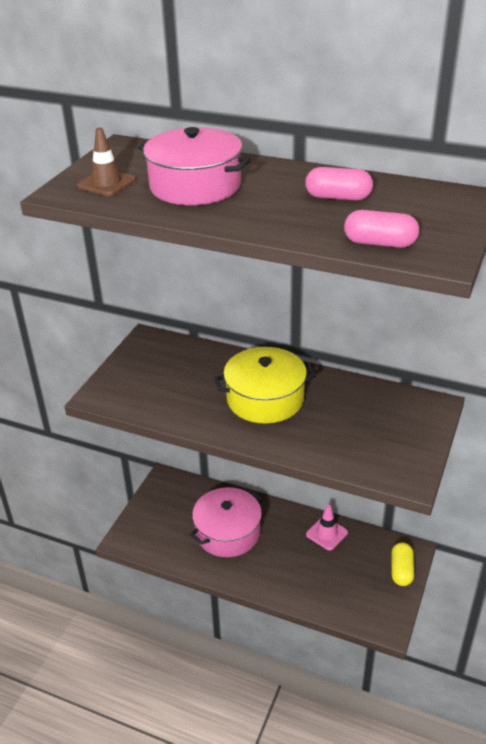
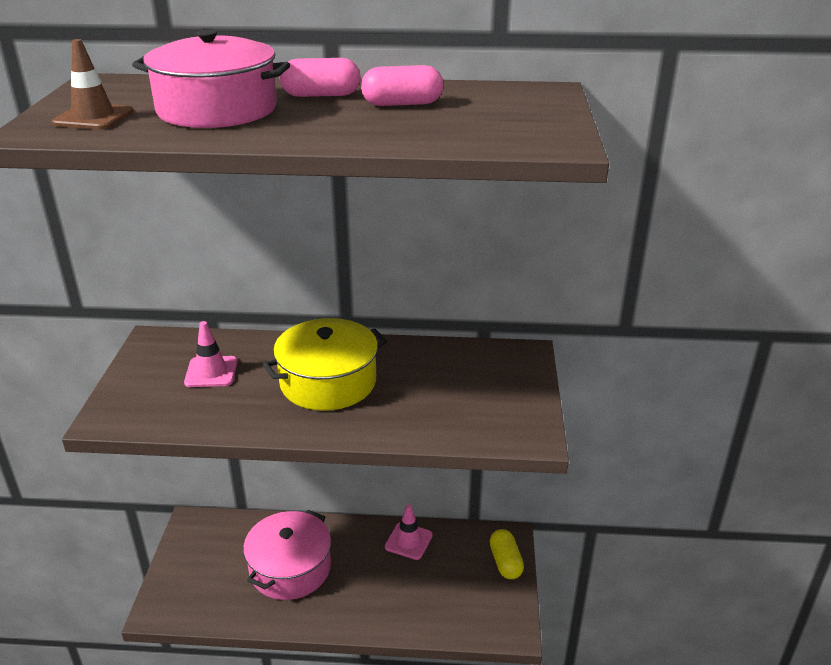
camera: 20 degrees left, 5 degrees down
pink capsule [344,210,419,248] -> pink capsule moved to [280,58,361,97]
none -> pink traffic cone [184,321,237,387]

